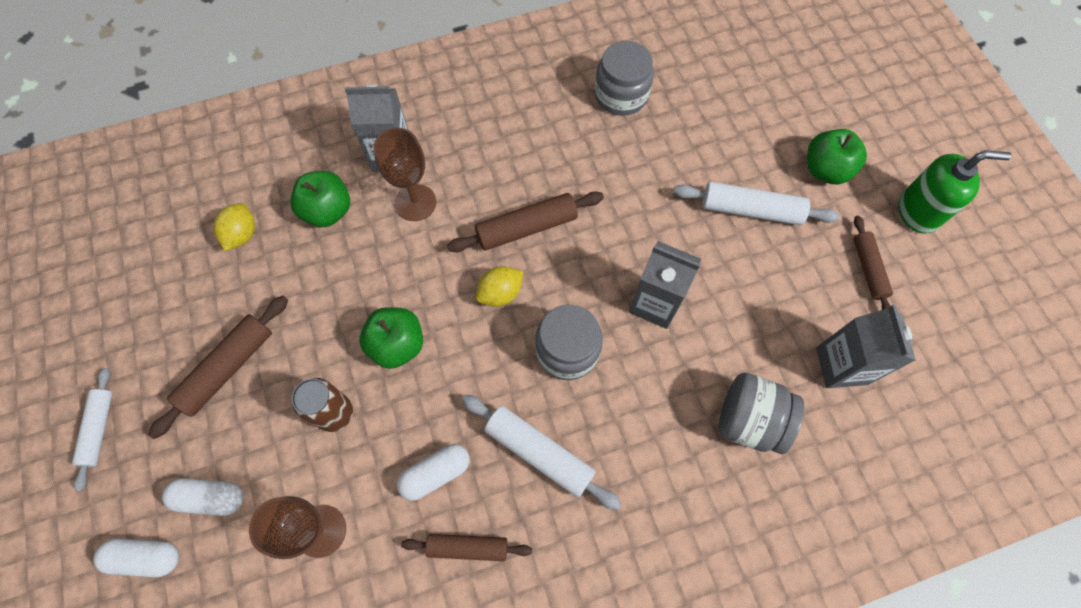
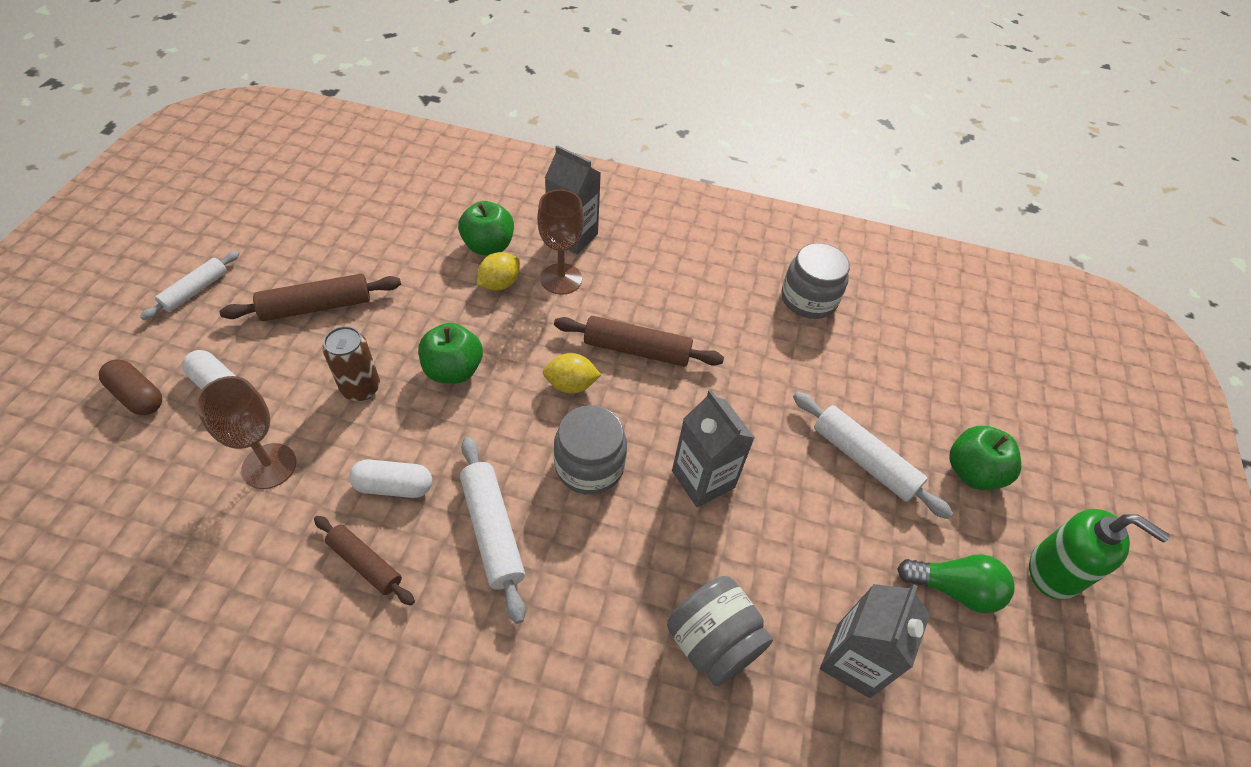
camera: 30 degrees right, 15 degrees down
white capsule [93,538,179,577] -> brown capsule [99,359,162,415]
yellow lemon [213,203,255,251] -> yellow lemon moved to [477,252,520,291]
brown rolling pin [854,216,893,310] -> green light bulb [897,554,1015,613]

